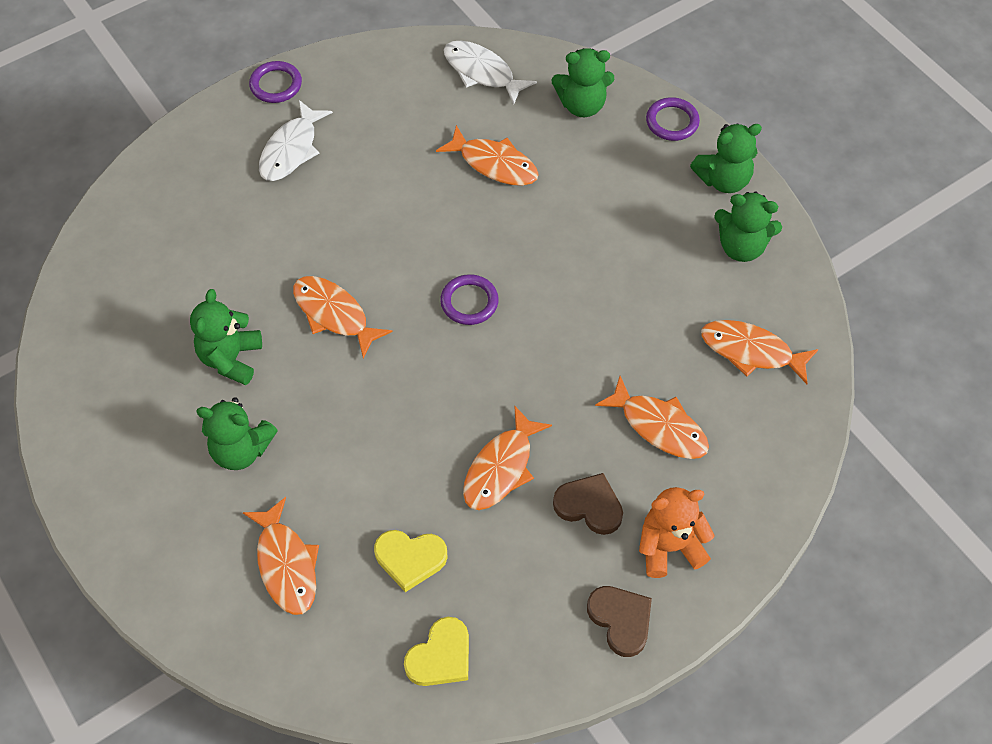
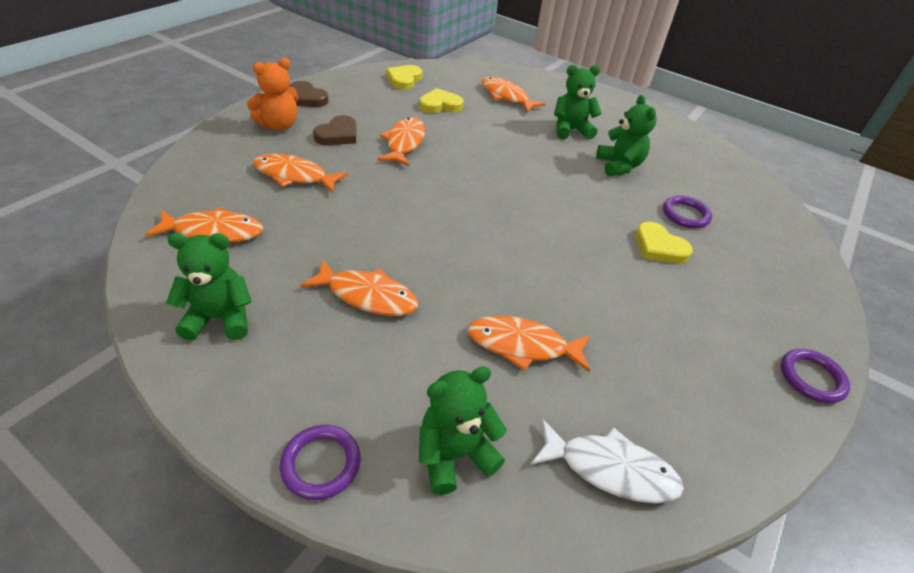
camera: 155 degrees right, 15 degrees down
white fish [259,100,333,181] -> none
orange fish [293,276,392,358] -> orange fish moved to [300,260,418,316]
purple ring [440,274,499,325] -> purple ring moved to [663,196,712,229]
brown heart [553,473,623,535] -> brown heart turned 60 degrees counterclockwise [313,115,356,145]
green teddy bear [690,124,762,193] -> none
none -> yellow heart [635,222,693,264]

